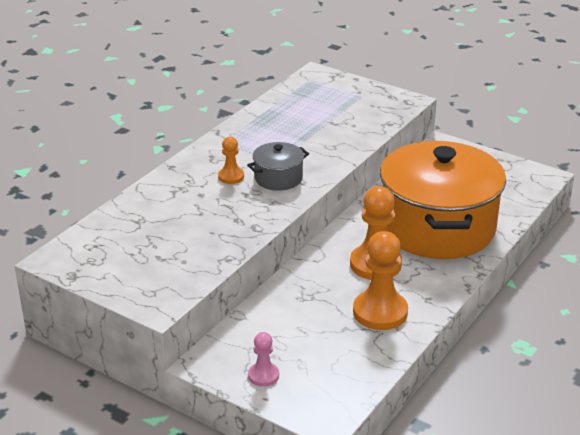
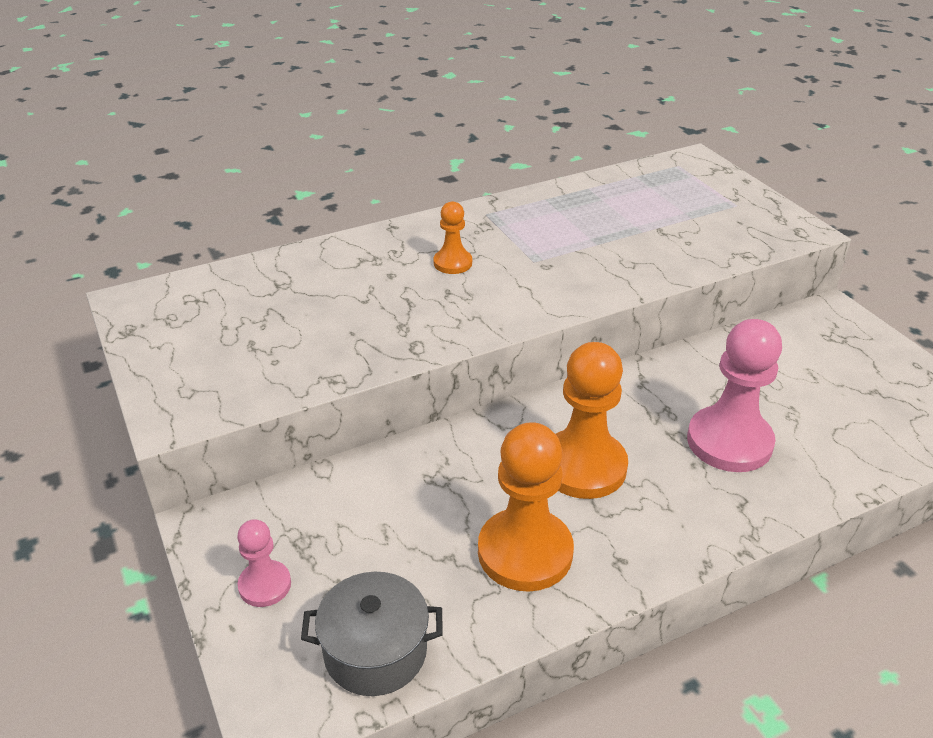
camera: 30 degrees right, 5 degrees up
grey pot [247,142,309,191] -> grey pot moved to [301,572,443,696]
orange pot [380,141,506,259] -> pink pawn [687,319,782,472]

